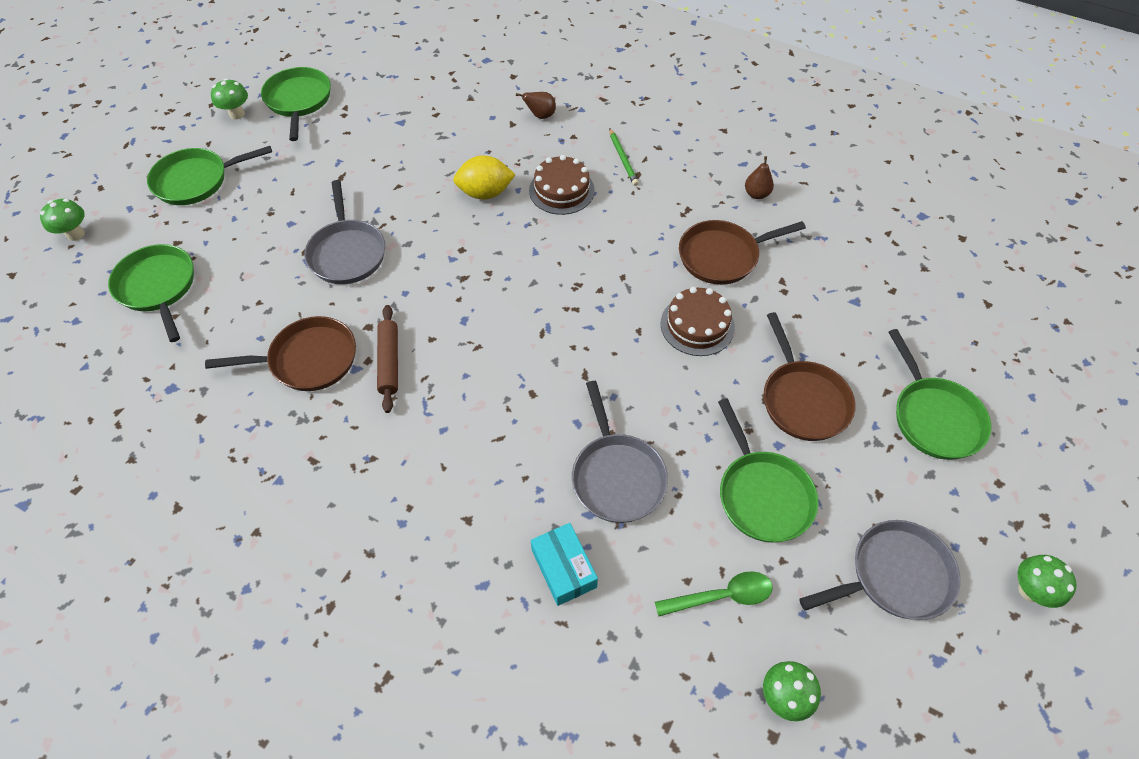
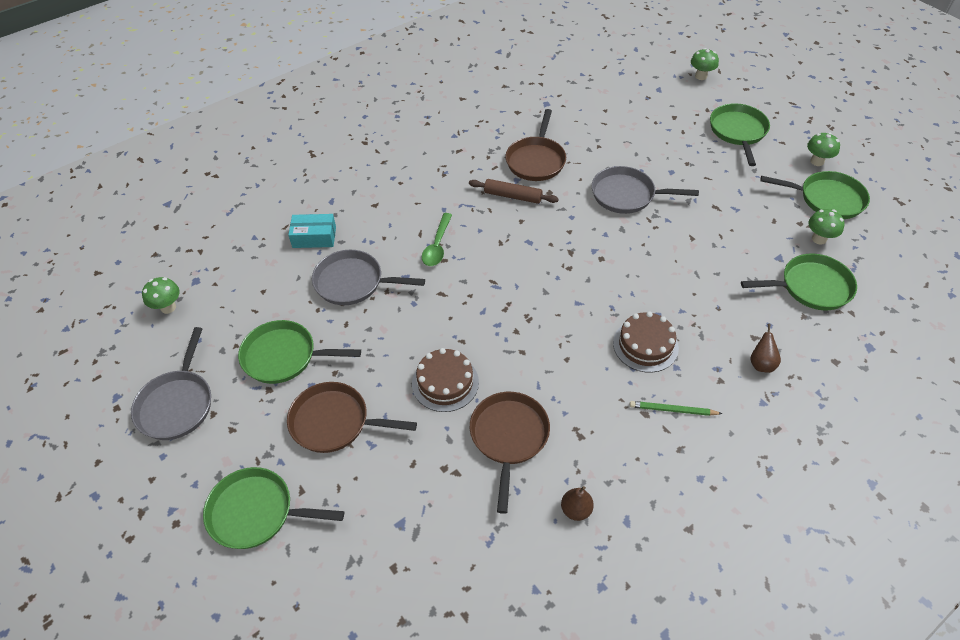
camera: 115 degrees right, 5 degrees down
green pan [108,244,194,342] -> green pan moved to [741,254,857,310]
yellow lemon [453,155,515,199] -> none
green spoon [655,571,773,617] -> green spoon moved to [422,213,452,266]
green mushroom [1018,555,1077,608] -> green mushroom moved to [808,209,845,245]

